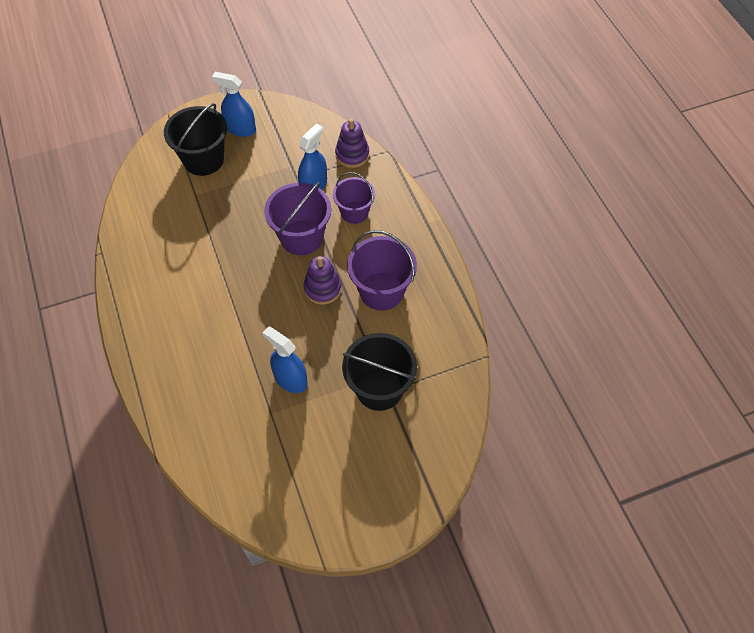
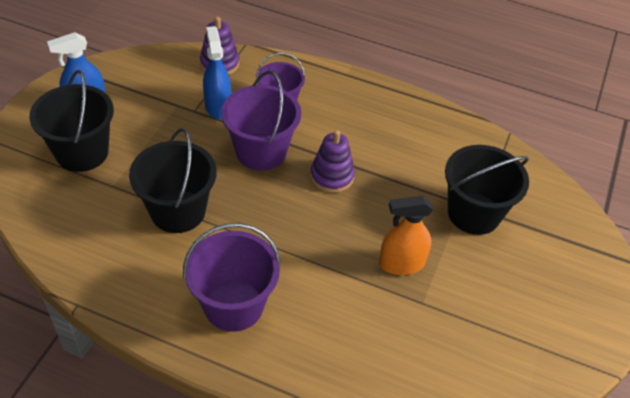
camera: 50 degrees left, 10 degrees down
blue spray bottle [263,327,308,393] -> orange spray bottle [379,196,433,275]
purple bucket [347,230,417,311] -> purple bucket moved to [183,223,280,332]
none -> black bucket [129,128,217,233]

